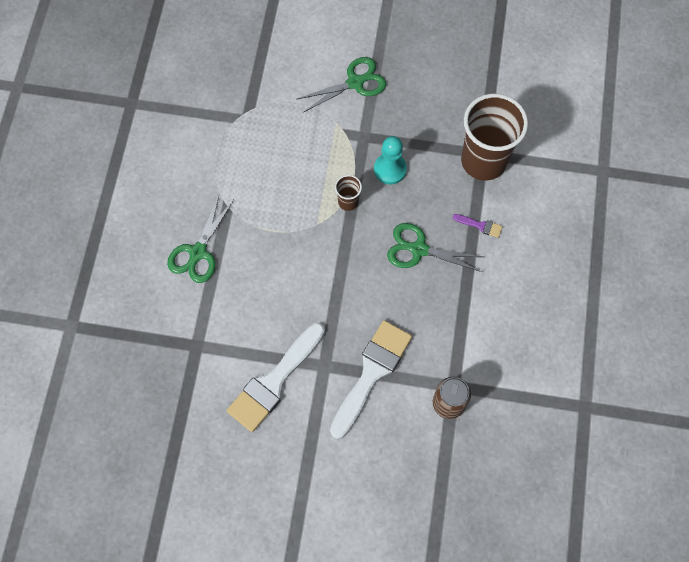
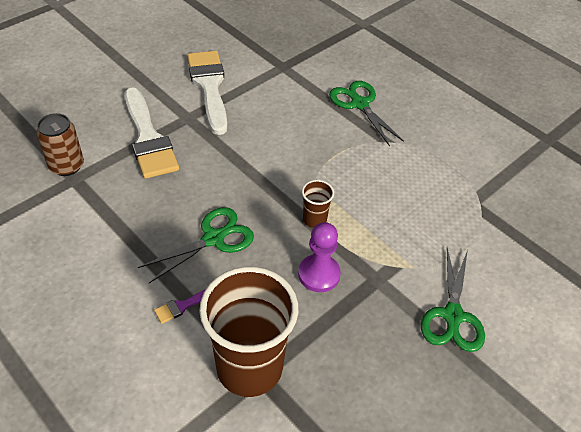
camera: 125 degrees right, 20 degrees down
turquoise pawn [374,136,407,184] -> purple pawn [298,222,341,292]

